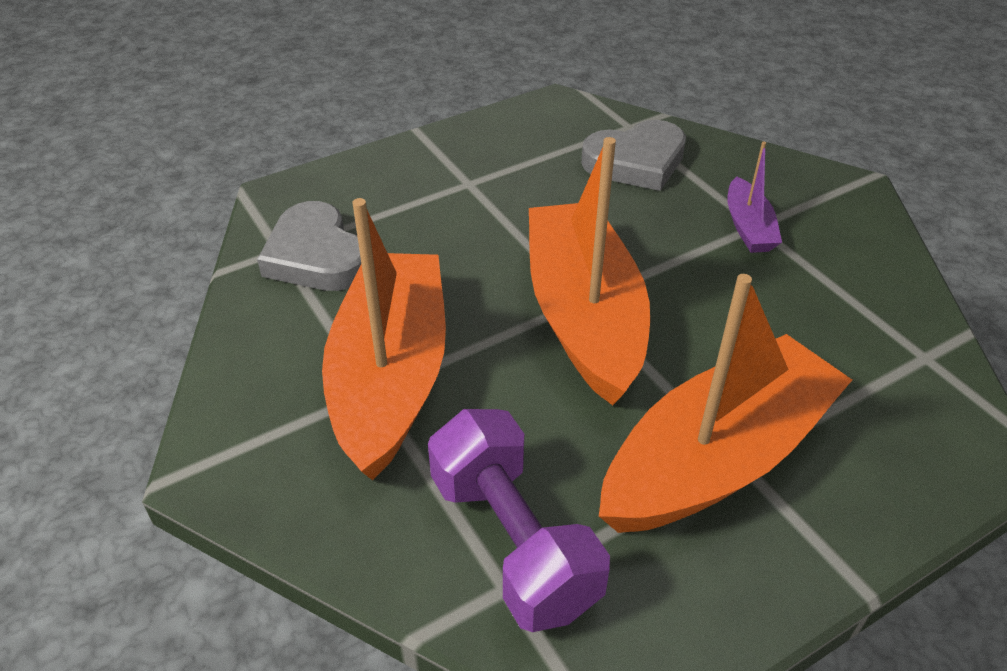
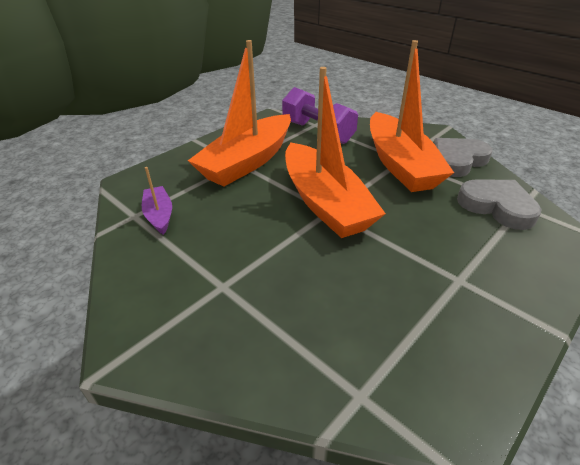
camera: 165 degrees right, 5 degrees down
grey heart [581,120,686,191] -> grey heart moved to [434,138,492,177]
purple boat [727,141,782,253] -> purple boat moved to [142,167,172,235]

